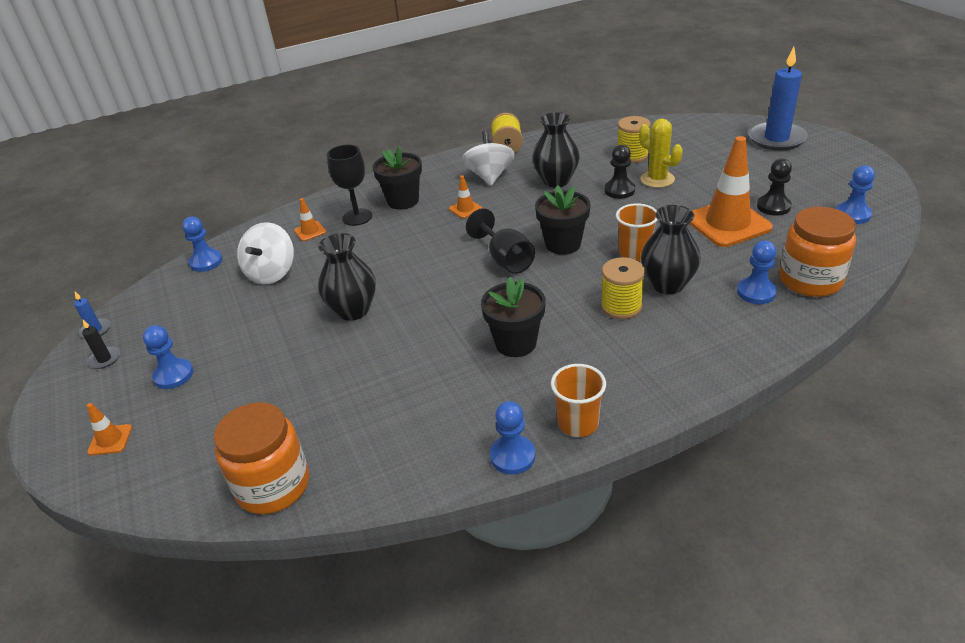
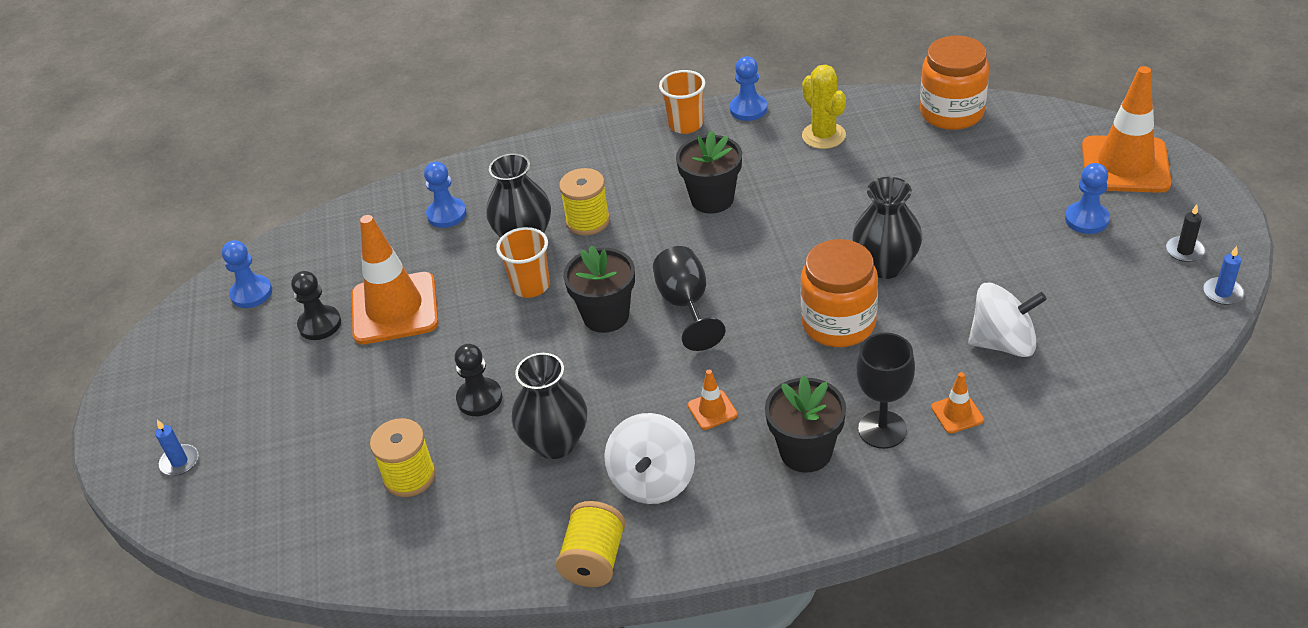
camera: 165 degrees left, 5 degrees up
orange traffic cone [87,403,132,456] -> orange traffic cone [1082,66,1172,193], size x2.31
blue pawn [182,217,223,272] -> none
white spinning top [237,222,294,284] -> white spinning top turned 60 degrees clockwise [968,283,1047,357]
yellow cactus [639,119,683,188] -> yellow cactus moved to [802,64,846,149]
blue candle [748,47,808,151] -> blue candle [155,420,198,476], size x0.43
orange jar [779,207,856,297] -> orange jar moved to [800,239,878,347]

